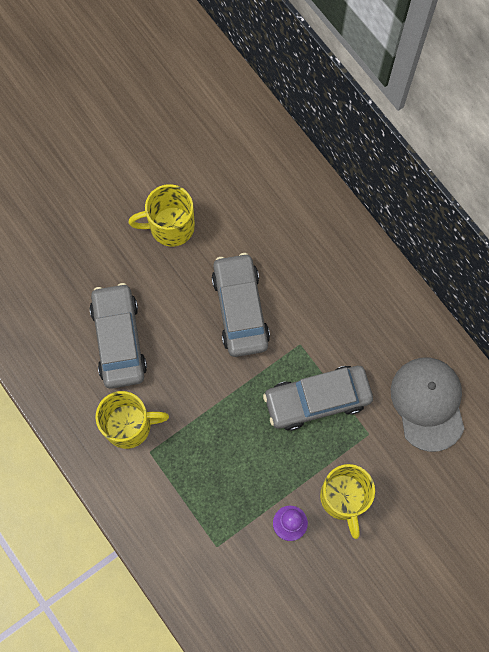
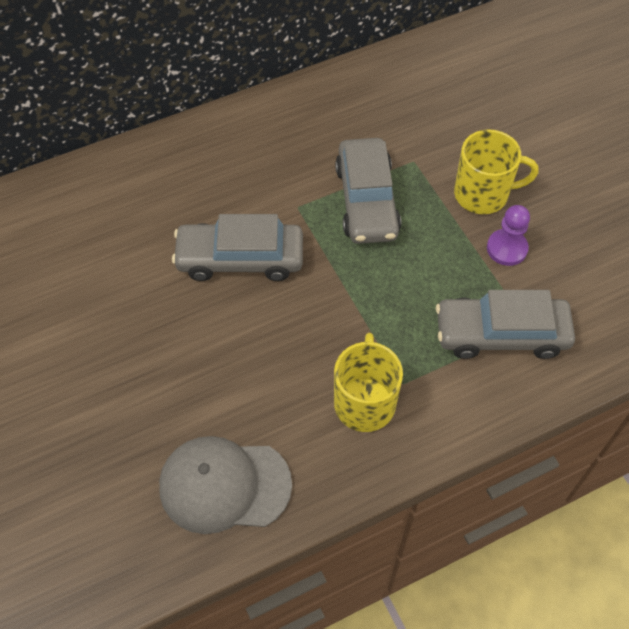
camera: 80 degrees left, 15 degrees down
grey car [90,283,147,389] -> grey car moved to [436,290,575,359]
yellow mug [128,184,195,247] -> none
grey cap [391,357,464,452] -> grey cap moved to [159,436,292,534]

